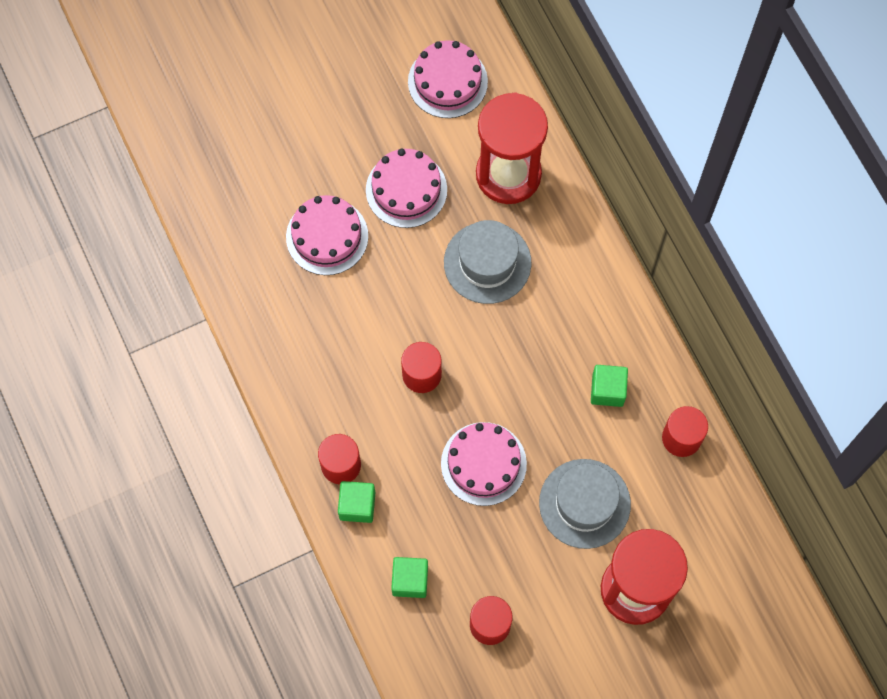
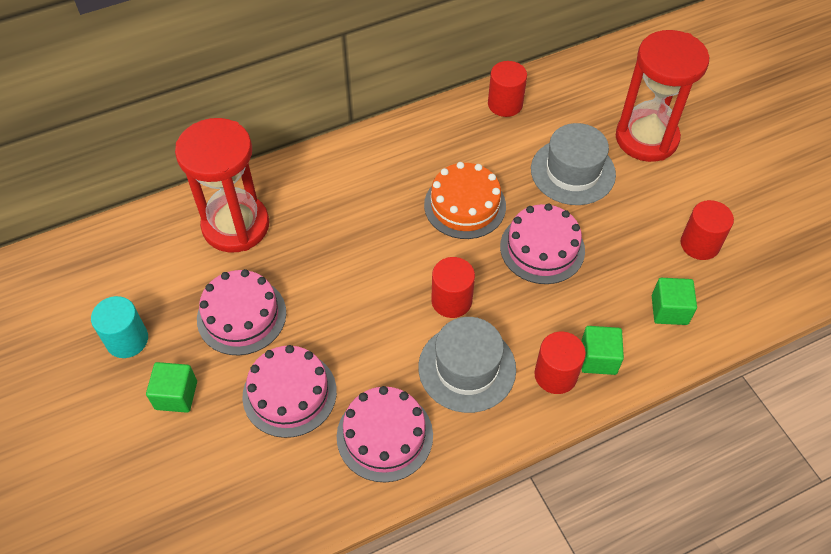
camera: 90 degrees left, 15 degrees down
pink cake [408,40,488,118] -> pink cake moved to [337,386,433,482]
grey hat [444,220,531,304] -> grey hat moved to [418,317,516,413]
green cube [591,365,628,407] -> green cube moved to [146,362,197,413]
none -> turquoise cylinder [91,296,148,358]
none -> orange cake [424,162,506,239]

